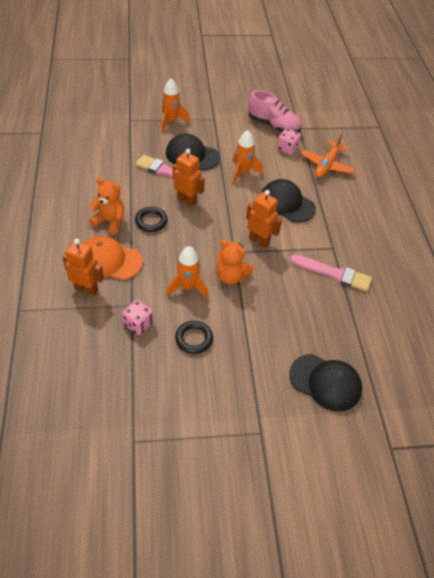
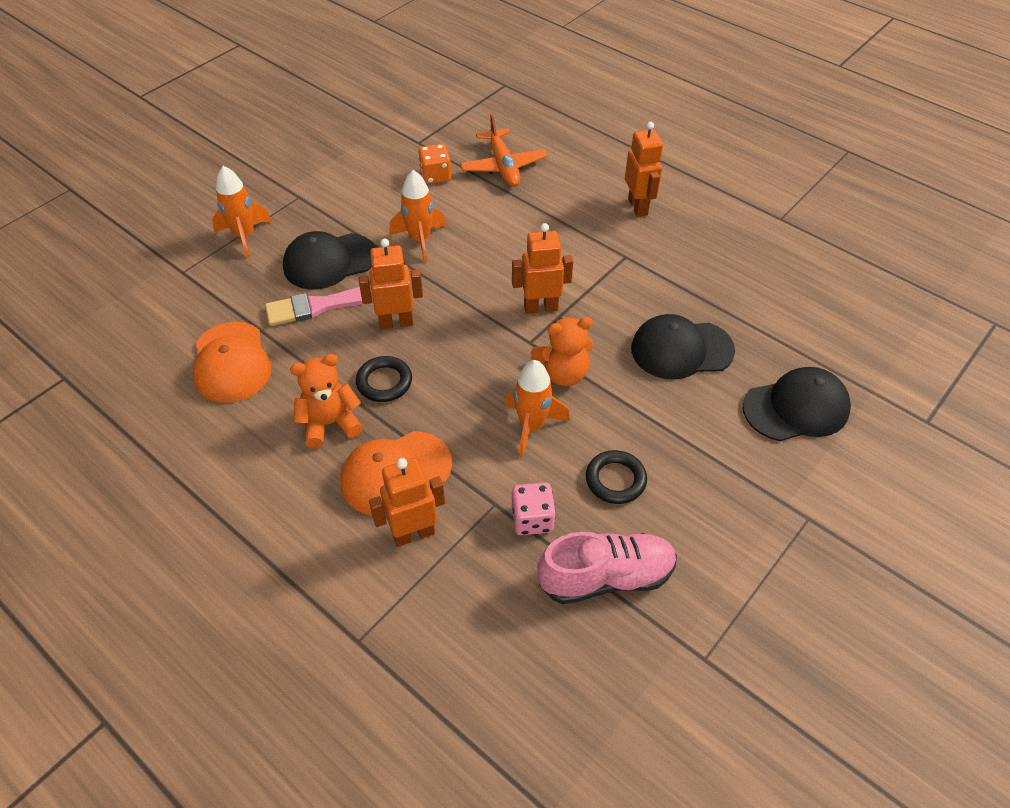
camera: 40 degrees left, 0 degrees up
pink shoe [248,90,302,132] -> pink shoe moved to [538,532,677,604]
black cap [262,179,316,223] -> black cap moved to [631,314,735,380]
pink dice [277,128,301,155] -> orange dice [418,144,451,184]
pink brush [290,254,372,292] -> none
none -> orange cap [193,322,271,403]
none -> orange robot [625,122,663,217]

